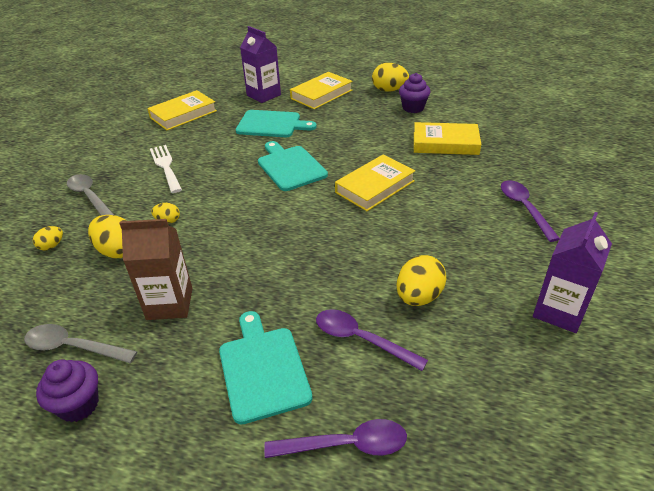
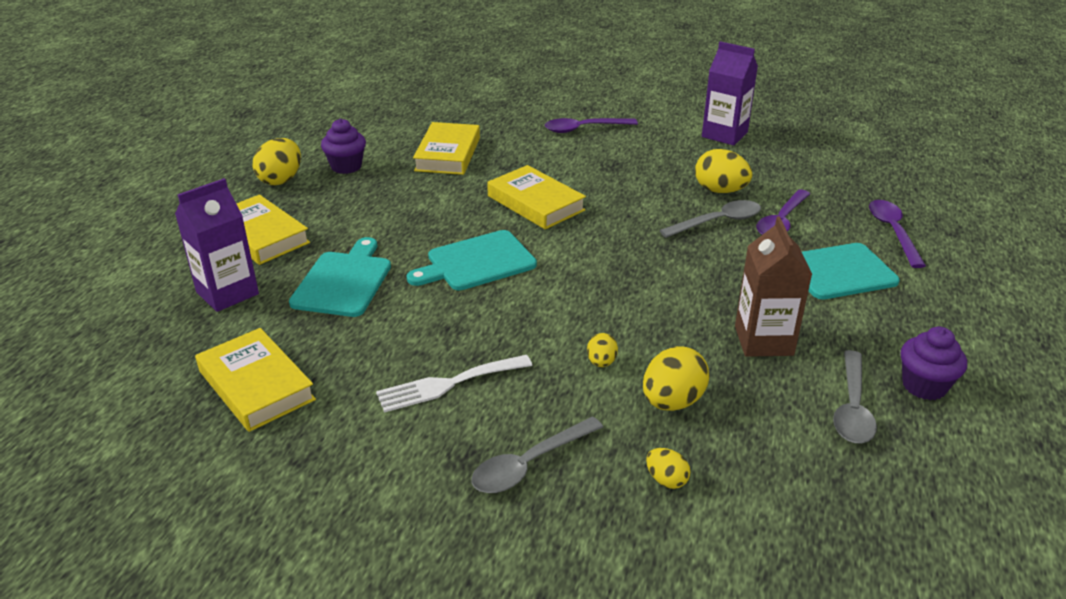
camera: 90 degrees left, 5 degrees down
none -> grey spoon [659,200,761,238]

